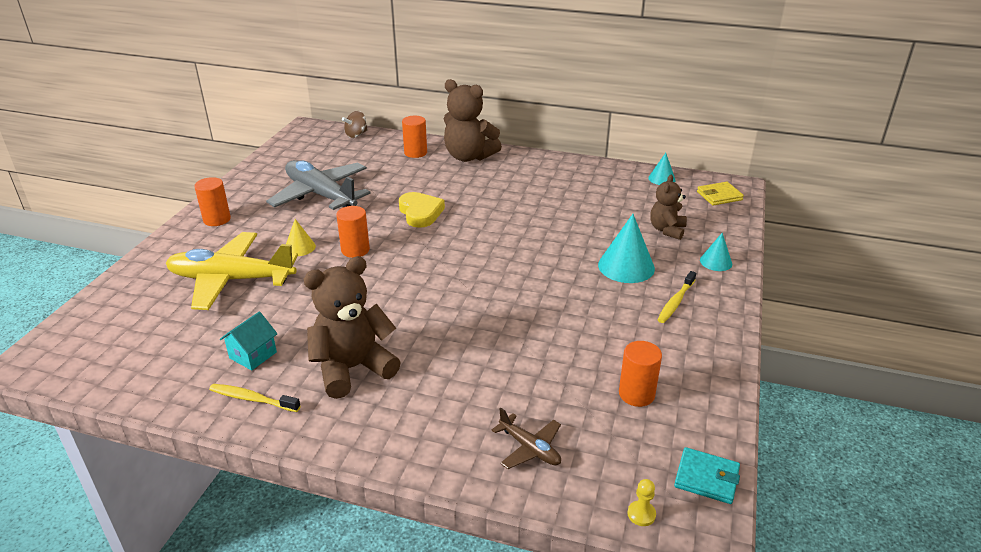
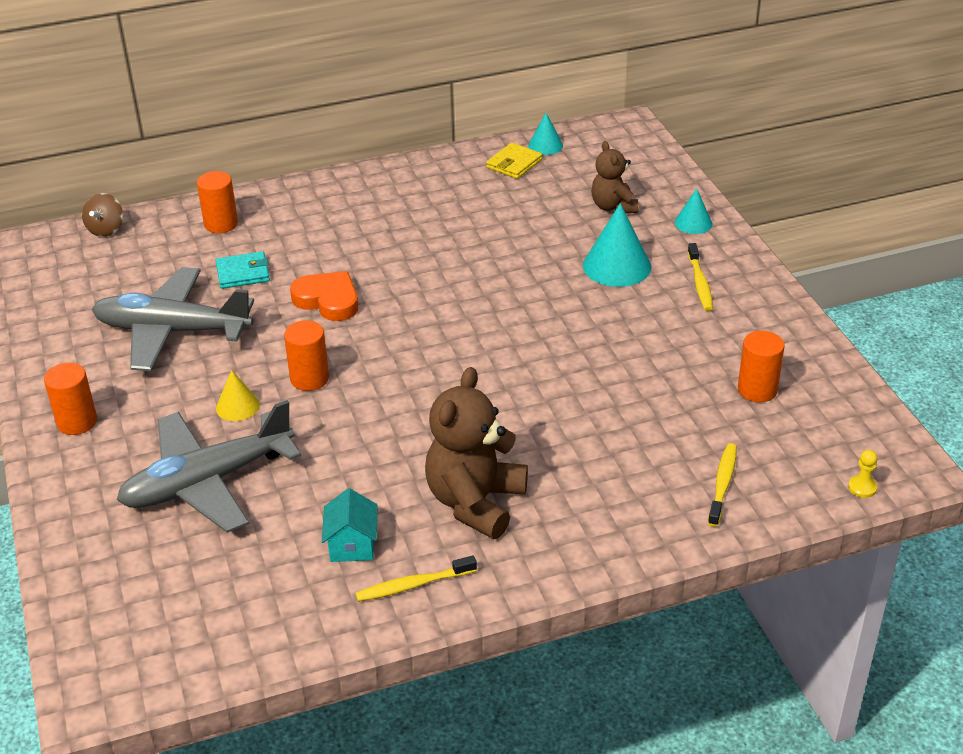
camera: 35 degrees left, 5 degrees up
yellow plane [166,232,298,310] -> grey plane [117,400,301,533]
yellow heart [399,192,445,228] -> orange heart [290,271,358,321]
brown teddy bear [444,79,502,162] -> none
brown plane [491,408,561,469] -> yellow toothbrush [708,443,737,527]
turquoise wallet [674,447,740,504] -> turquoise wallet moved to [216,251,270,289]
yellow wallet [697,182,744,205] -> yellow wallet moved to [486,143,542,179]

